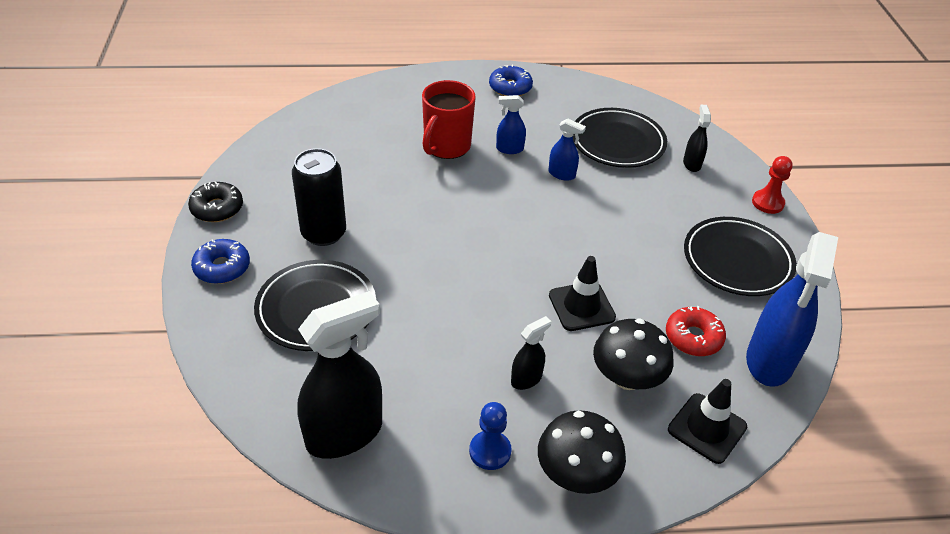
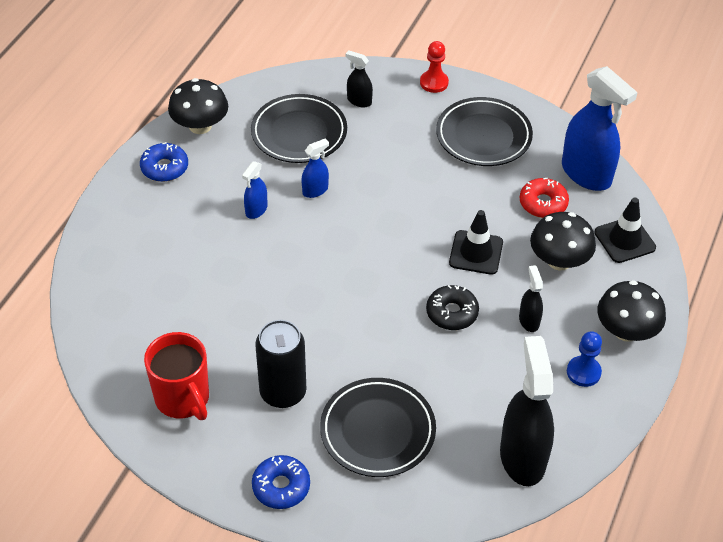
camera: 60 degrees left, 5 degrees up
black donut [188,182,243,222] -> black donut moved to [426,285,479,330]
red mug [422,80,476,159] -> red mug moved to [144,332,209,420]
none -> black mushroom [168,78,228,134]

